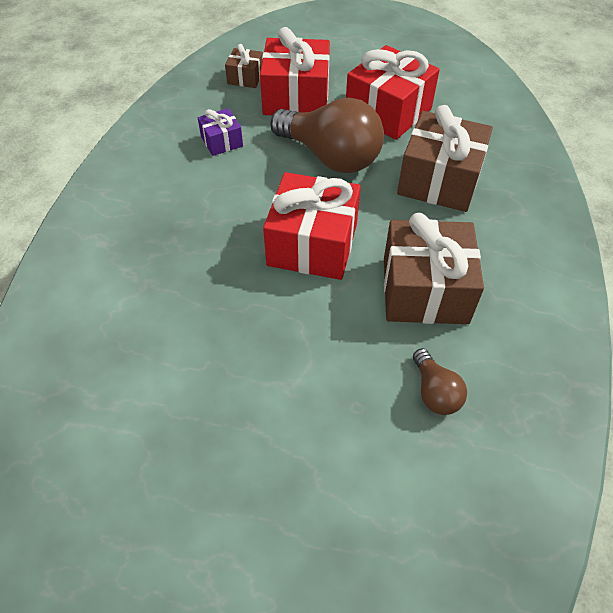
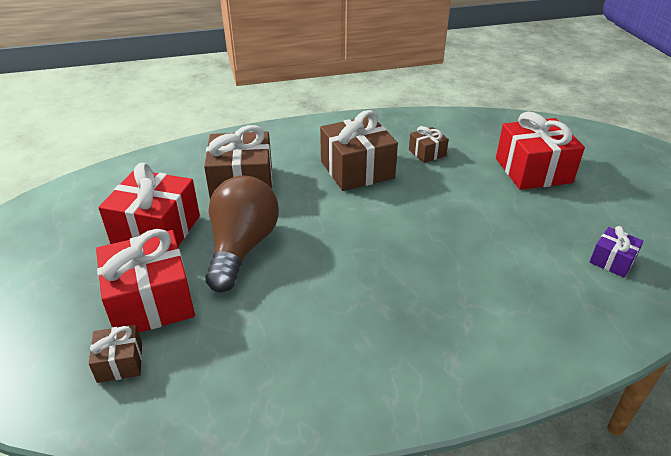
camera: 115 degrees left, 15 degrees down
purple gift [198,108,243,156] -> purple gift moved to [590,226,644,277]
red gift [263,172,361,280] -> red gift moved to [496,112,585,190]
brown light bulb [413,348,467,415] -> brown gift [409,126,449,163]

